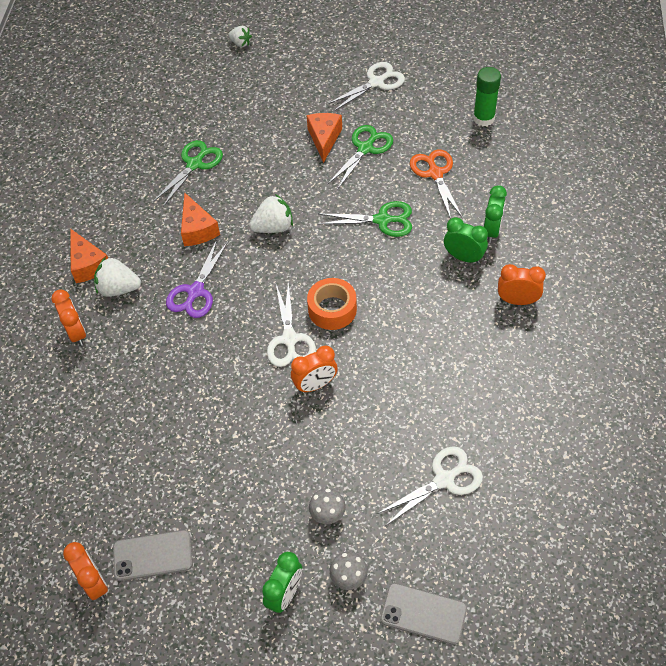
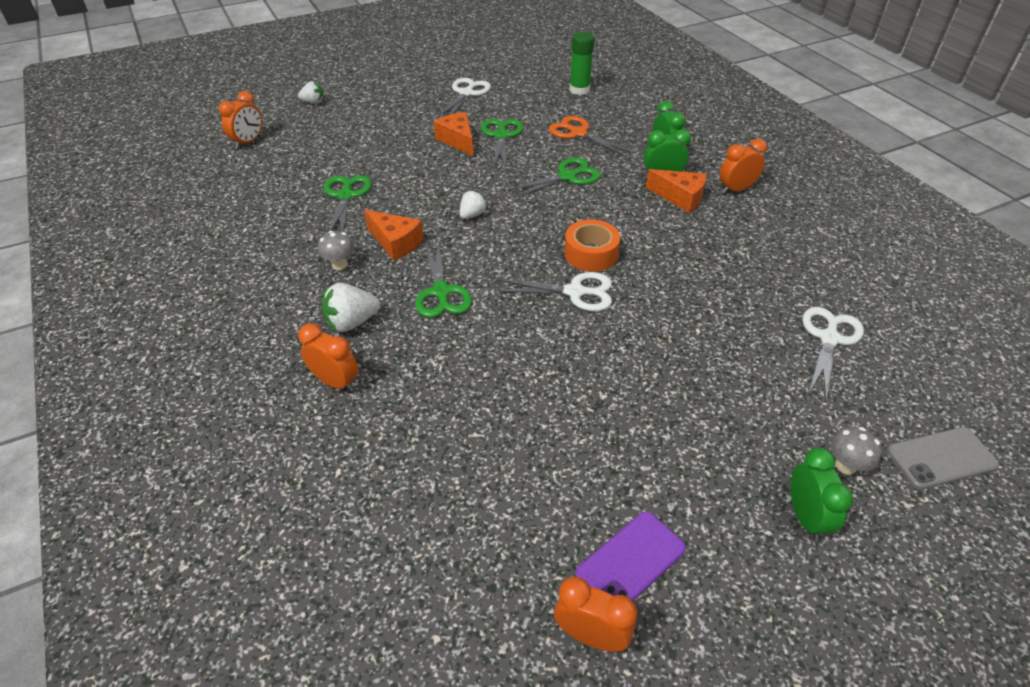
camera: 35 degrees left, 10 degrees down
orange cheese [70,228,108,283] -> orange cheese moved to [646,169,707,213]
grey phone [113,530,193,581] -> purple phone [575,511,686,601]
purple scissors [166,240,228,318] -> green scissors [415,239,472,318]
white strawberry [249,194,293,233] -> white strawberry [459,190,488,219], size x0.64
white scissors [267,282,316,367] -> white scissors turned 45 degrees counterclockwise [494,272,612,311]
orange clock [291,345,338,393] -> orange clock moved to [219,91,262,149]
grey mushroom [309,488,346,524] -> grey mushroom moved to [318,231,355,270]

